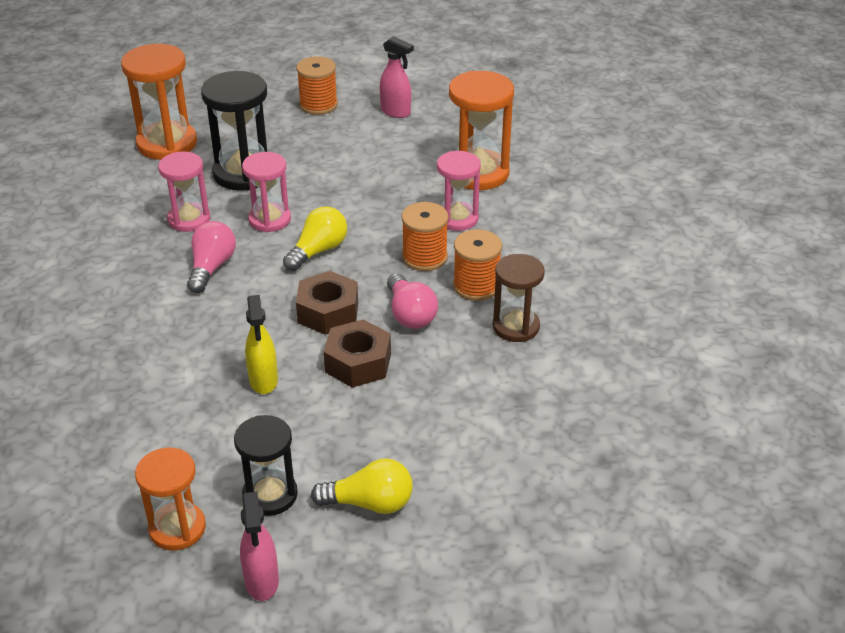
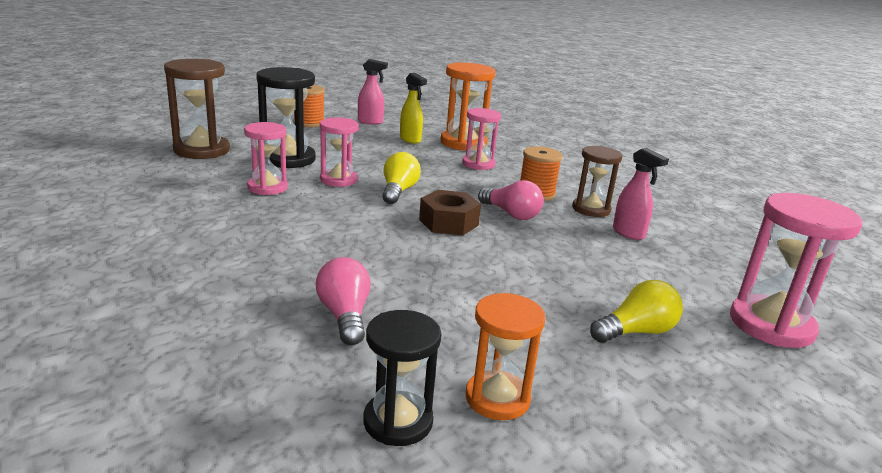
camera: 30 degrees left, 15 degrees down
orange hourglass [121,44,197,160] -> brown hourglass [164,59,230,159]
pink light bulb [187,221,236,293] -> pink light bulb moved to [316,257,371,345]
black hourglass [234,415,298,516] -> black hourglass moved to [363,310,441,446]
pink spray bottle [240,491,279,601] -> pink spray bottle moved to [613,147,669,240]
yellow spray bottle [245,295,278,394] -> yellow spray bottle moved to [400,73,427,144]
brown nut [324,319,391,388] -> none
orange spool [401,202,449,271] -> none
none -> pink hourglass [730,193,863,348]

